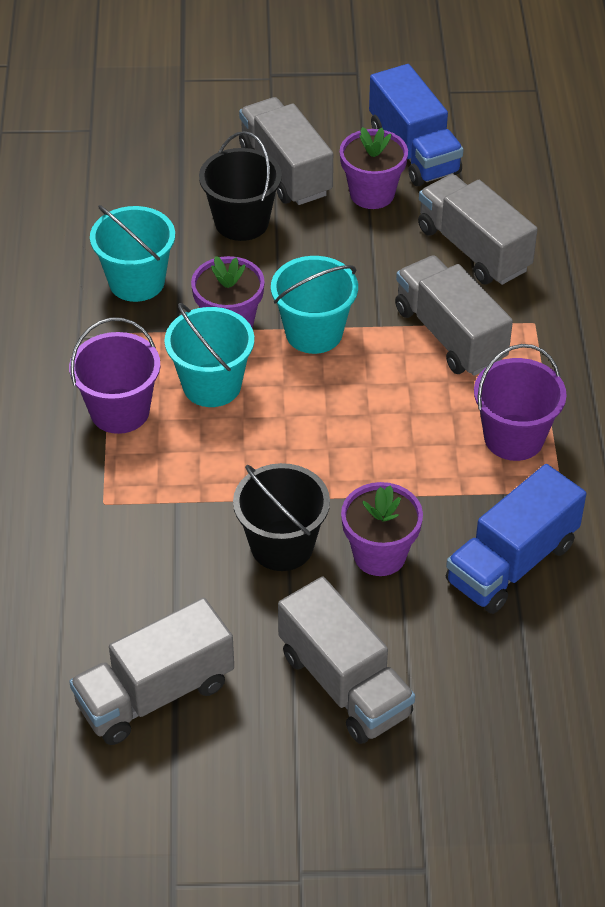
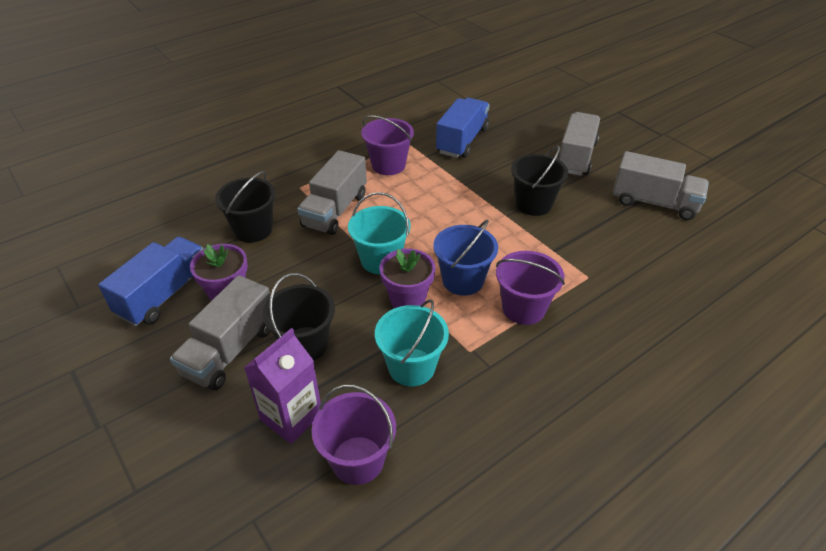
camera: 125 degrees left, 5 degrees down
turquoise bucket [164,303,254,407] -> blue bucket [433,220,498,296]
purple flower pot [341,482,423,576] -> none
grey truck [418,174,538,285] -> black bucket [215,171,276,242]
blue truck [446,464,586,614] -> blue truck turned 75 degrees counterclockwise [436,98,489,158]
none -> purple carton [244,328,321,444]
none -> purple bucket [312,385,396,485]

